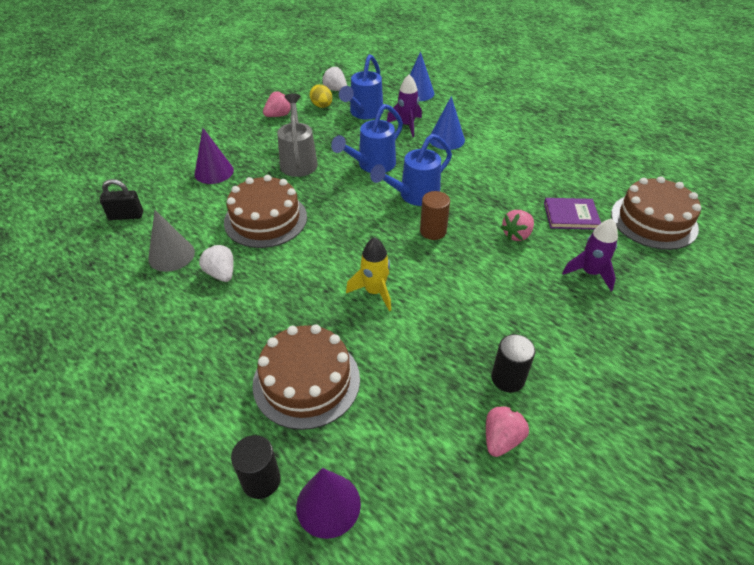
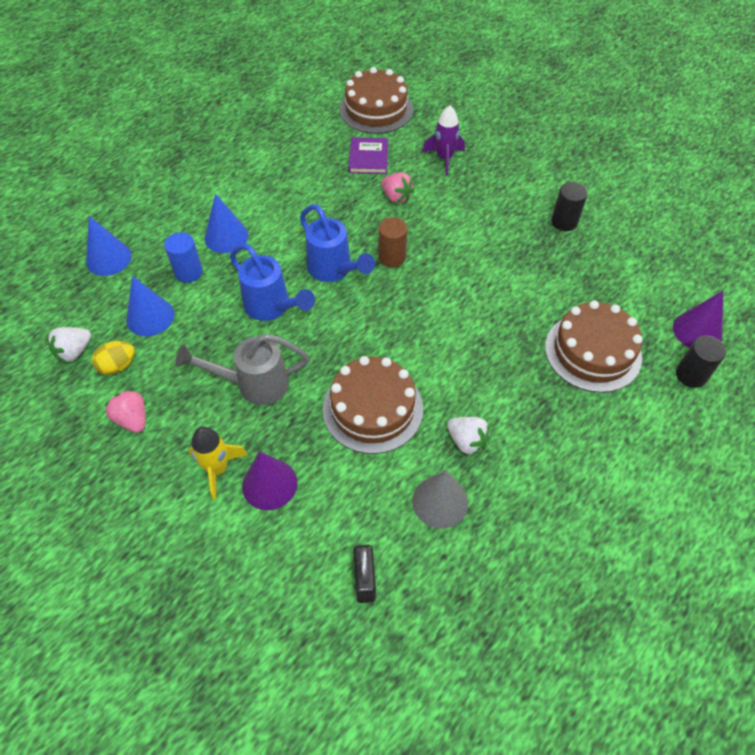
camera: 90 degrees left, 10 degrees up
white strawberry [199,244,233,282] -> white strawberry turned 105 degrees counterclockwise [447,417,491,456]
blue watering can [339,54,383,119] -> blue cone [126,276,174,336]
yellow rocket [346,237,391,311] -> yellow rocket moved to [189,427,248,500]
purple rocket [387,74,422,137] -> blue cylinder [164,232,203,283]
pink strawberry [486,405,529,457] -> none

